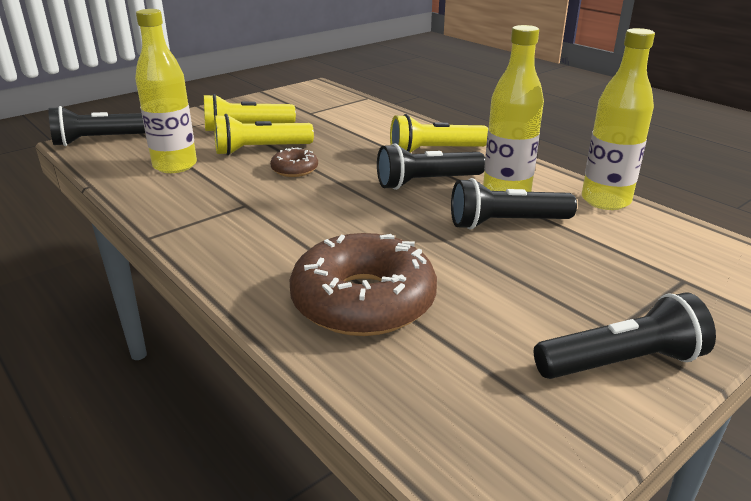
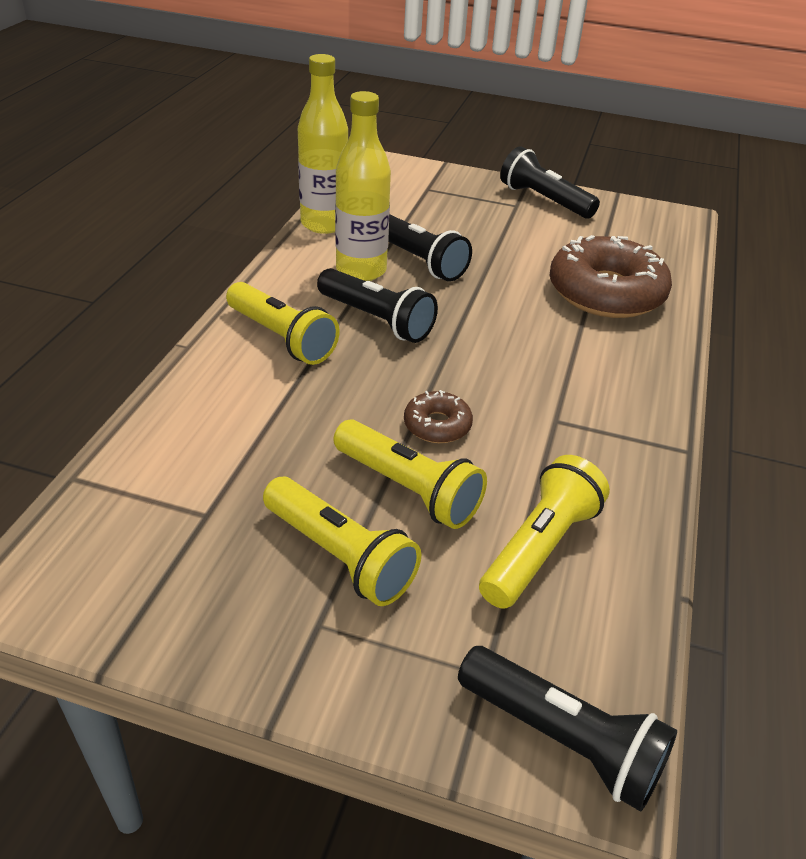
camera: 125 degrees left, 10 degrees up
yellow bottle [135,9,197,173] -> yellow flashlight [479,455,610,609]

